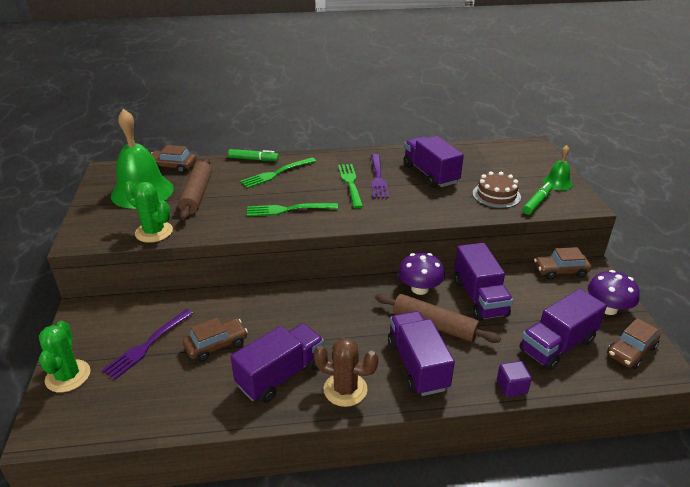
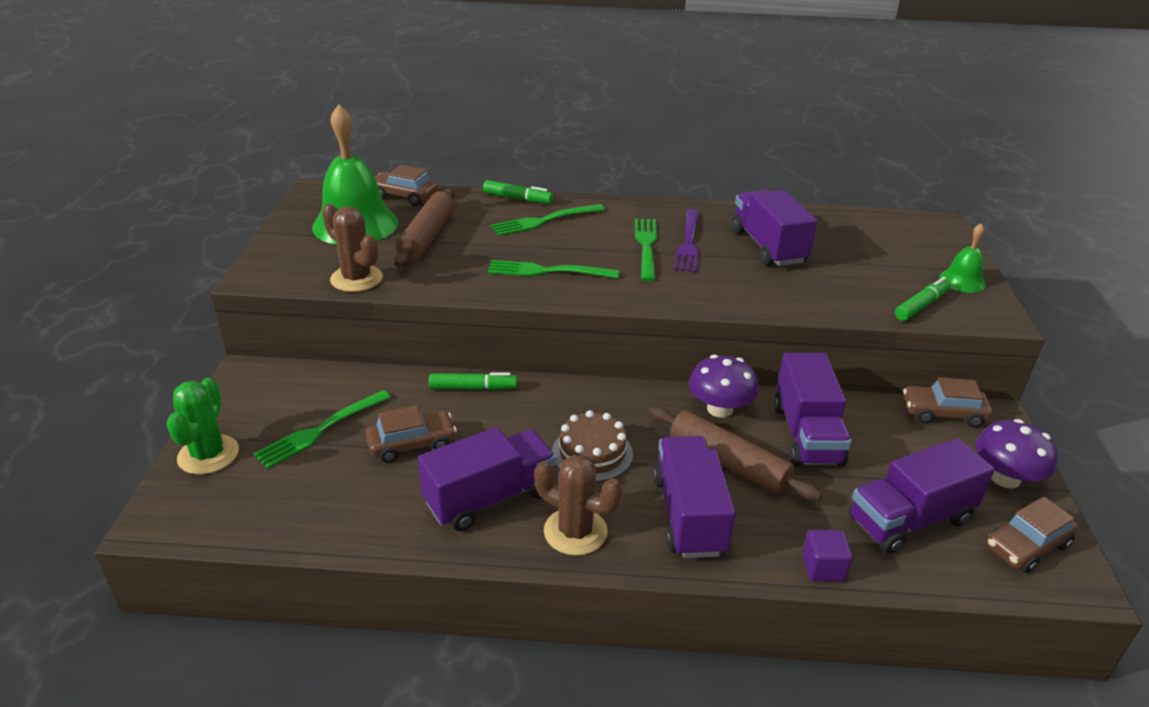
camera: 10 degrees right, 0 degrees up
purple fork [102,309,193,380] -> green fork [253,390,391,469]
green cactus [124,181,173,243] -> brown cactus [322,204,383,292]
brown cake [473,171,521,208] -> brown cake moved to [552,410,633,482]
none -> green marker [429,373,517,390]

